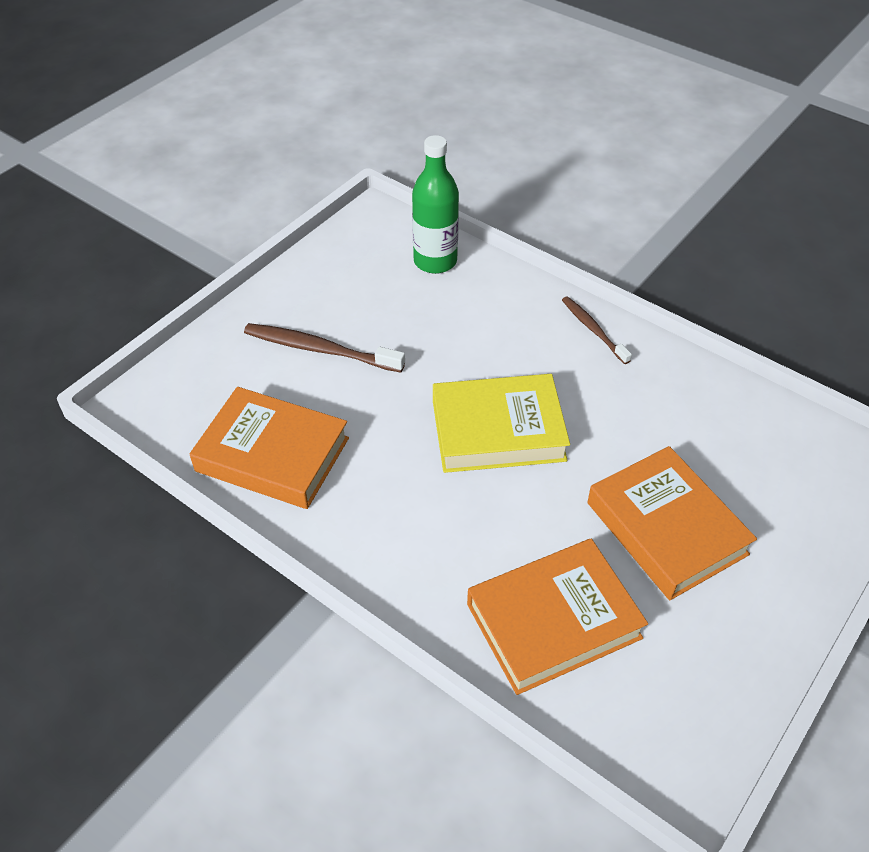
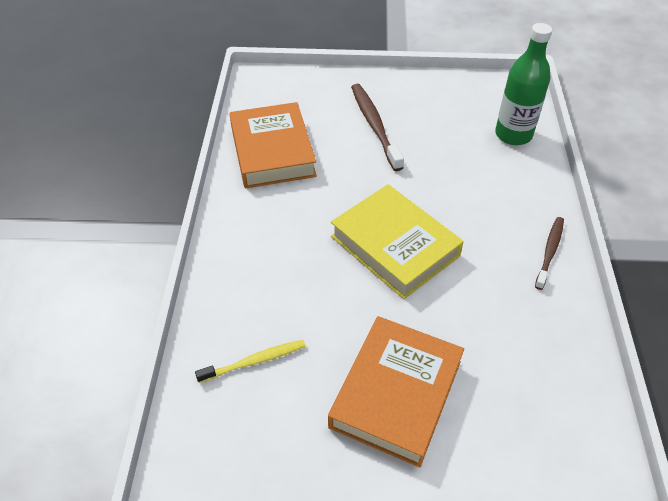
camera: 55 degrees right, 0 degrees up
orange book [467,539,648,695] -> yellow toothbrush [195,340,306,383]

